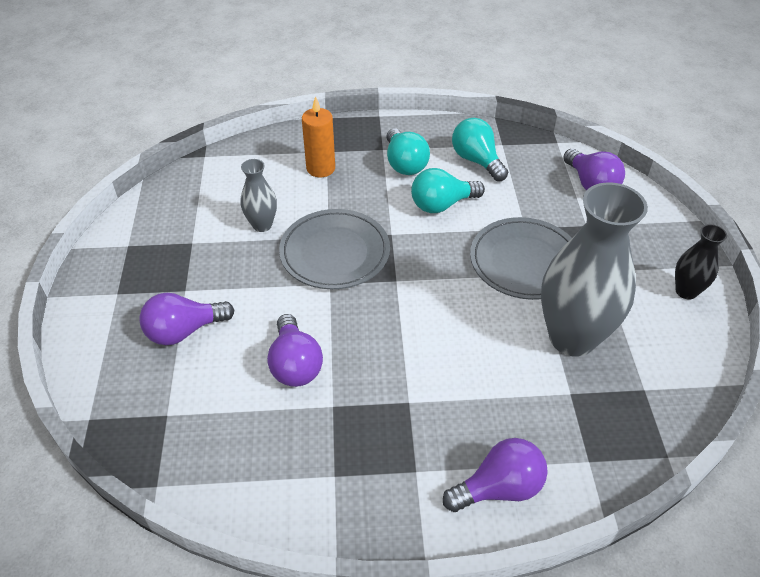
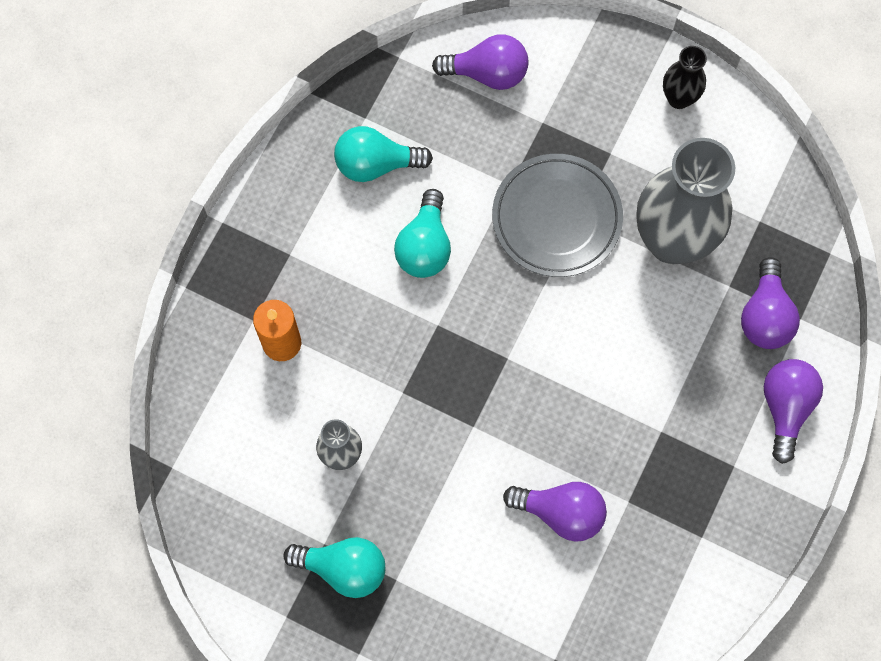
camera: 60 degrees left, 25 degrees up
purple light bulb [139,293,234,345] -> purple light bulb moved to [741,257,800,349]
grey plate [279,209,390,289] -> none
turquoise light bulb [386,129,430,175] -> turquoise light bulb moved to [284,537,385,598]

